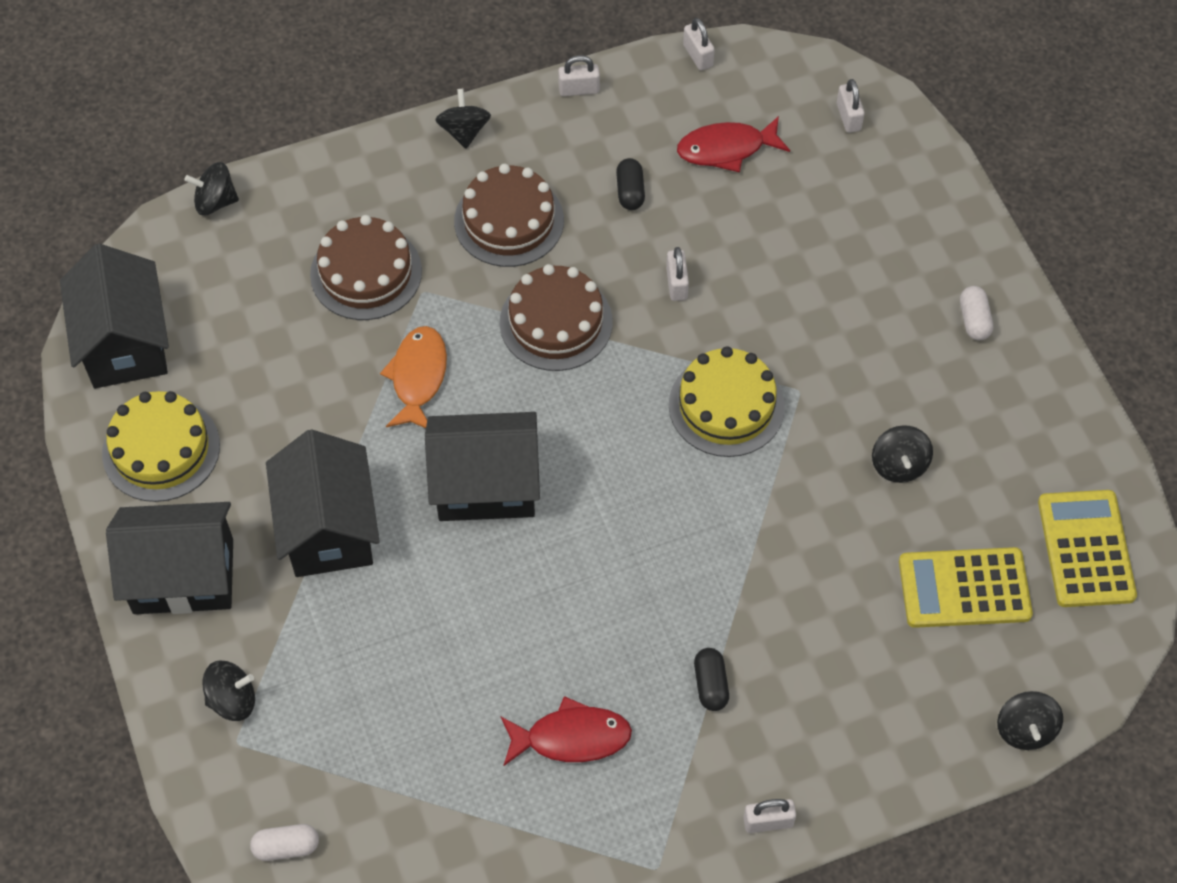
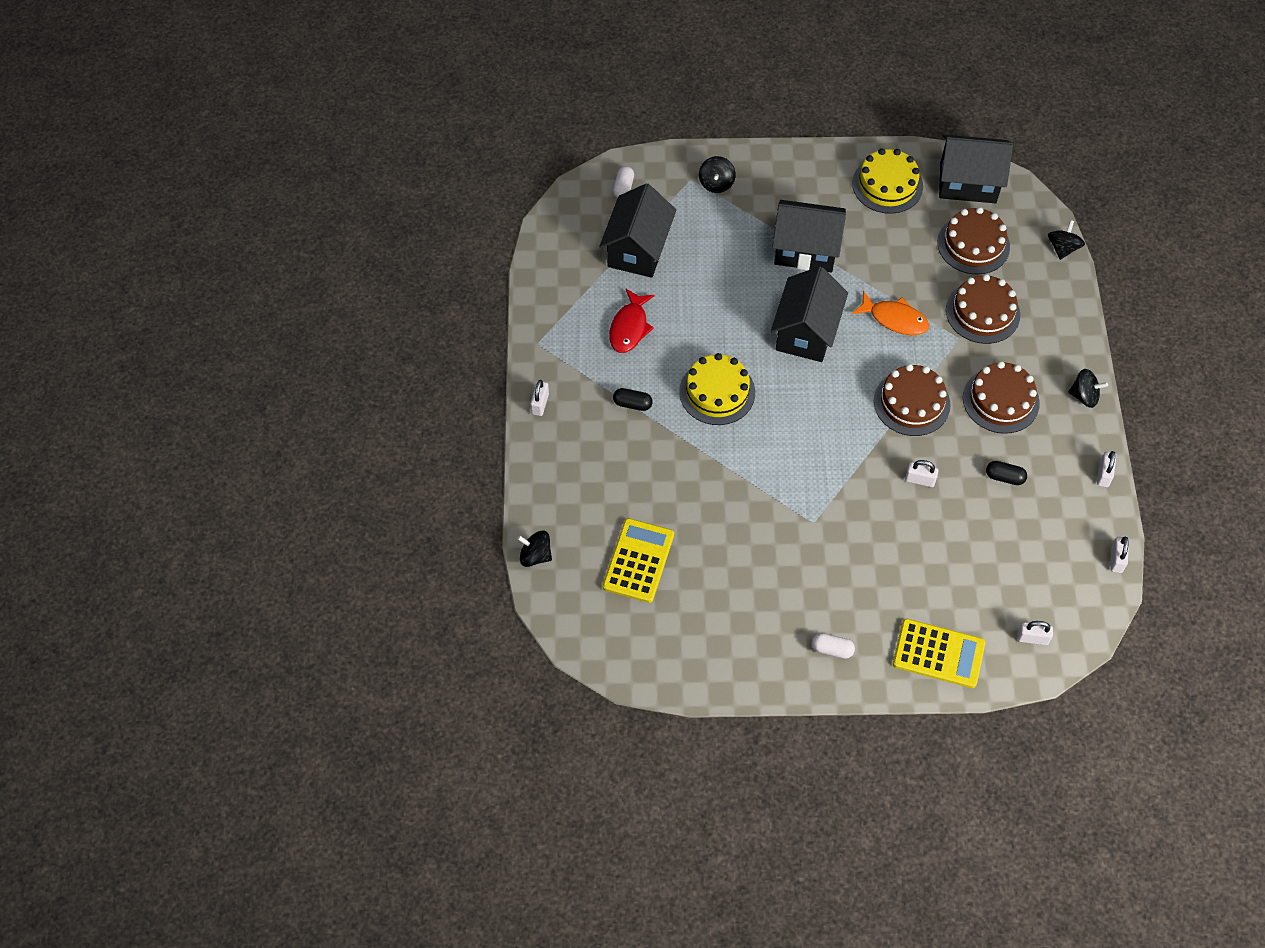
camera: 110 degrees right, 0 degrees up
black house [106,502,233,614] -> black house moved to [599,183,676,278]
yellow cake [669,346,785,457] -> yellow cake moved to [679,353,755,425]
red fish [677,116,790,172] -> none
white padlock [683,18,715,71] -> white padlock turned 75 degrees counterclockwise [1110,536,1129,573]
black spinning top [872,425,933,483] -> none
yellow calculator [1038,490,1137,607] -> yellow calculator moved to [893,619,985,688]
none -> brown cake [937,207,1010,275]

